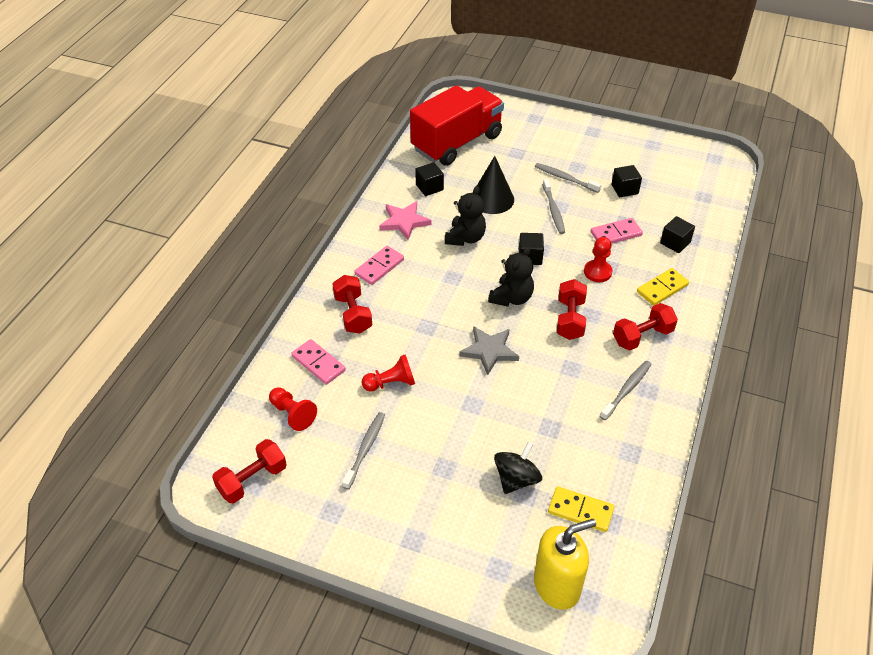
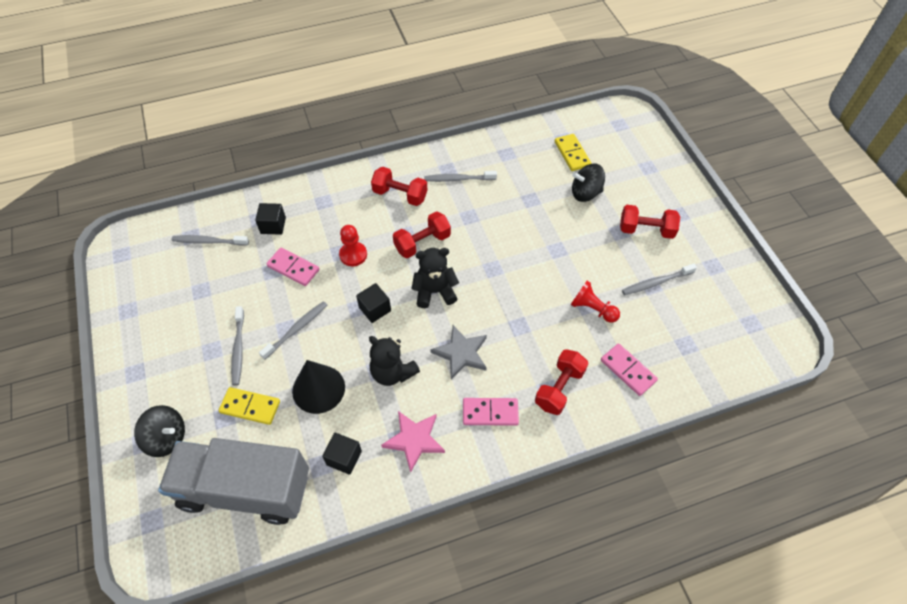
camera: 130 degrees left, 10 degrees up
red dumbbell [212,439,287,504] -> red dumbbell moved to [620,205,680,239]
red pawn [269,387,317,431] -> none
pink domino [291,339,346,385] -> pink domino turned 45 degrees counterclockwise [601,343,658,396]
red truck [410,85,504,166] -> grey truck [158,438,309,525]
black teddy bear [445,186,486,246] -> black teddy bear turned 120 degrees counterclockwise [369,336,420,386]
grey star [459,326,519,375] -> grey star moved to [430,325,487,380]
yellow soap dispenser [534,519,596,610] -> none
black cube [612,165,642,197] -> none
yellow domino [637,268,689,306] -> yellow domino moved to [219,387,280,425]
none -> black spinning top [134,405,185,457]
none -> grey toothbrush [172,235,249,246]

